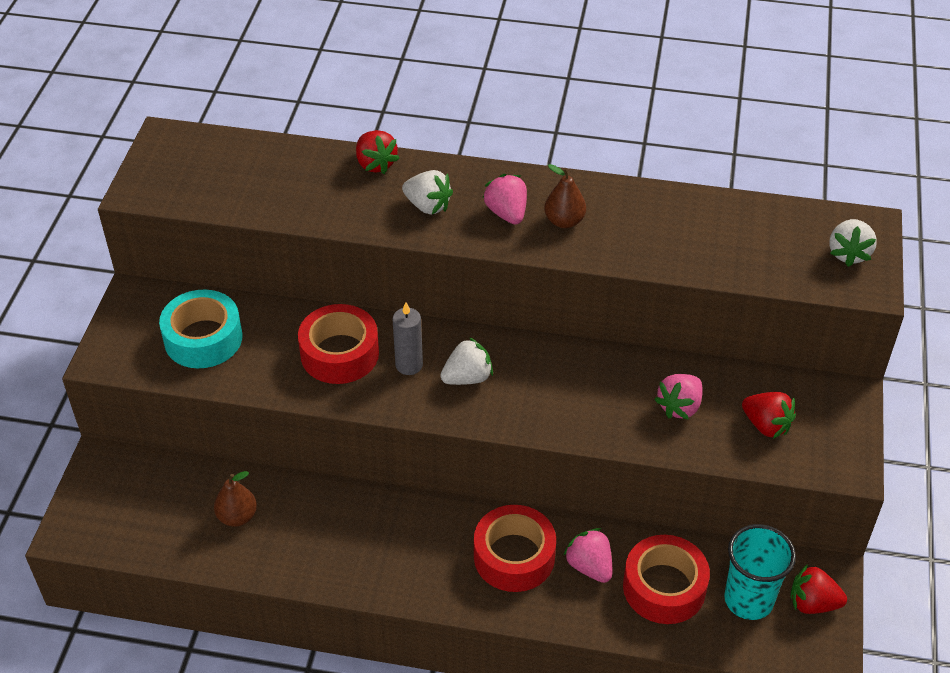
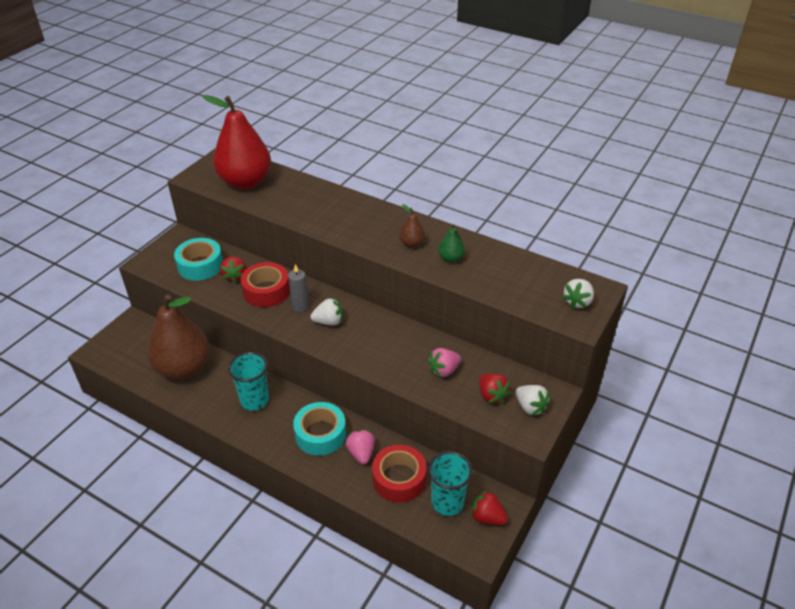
camera: 20 degrees right, 5 degrees down
brown pear [214,471,257,527] -> brown pear [147,295,210,380], size x2.39
red strawberry [356,130,400,174] -> red strawberry moved to [220,256,246,283]
white strawberry [402,170,453,215] -> white strawberry moved to [516,385,550,416]
red tape [474,505,556,592] -> turquoise tape [293,402,346,456]
pink strawberry [483,174,527,225] -> none
none -> red pear [203,95,271,189]
none -> turquoise cup [228,352,269,411]
none -> green pear [438,224,465,263]

